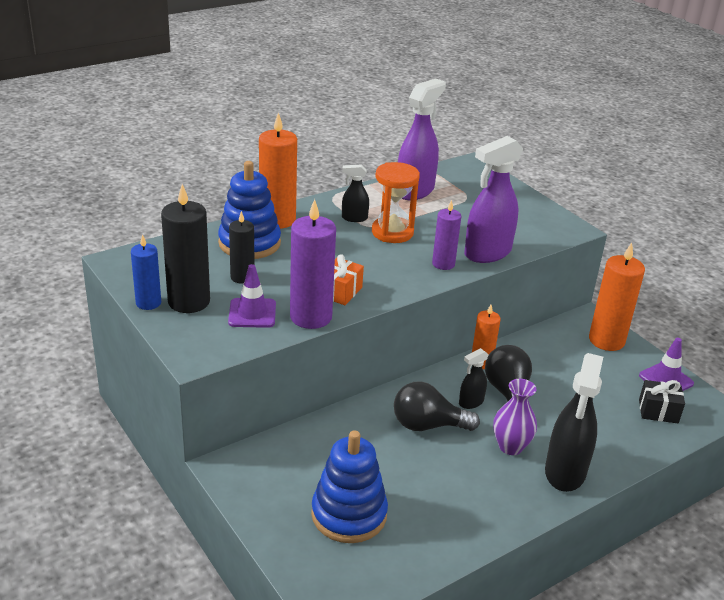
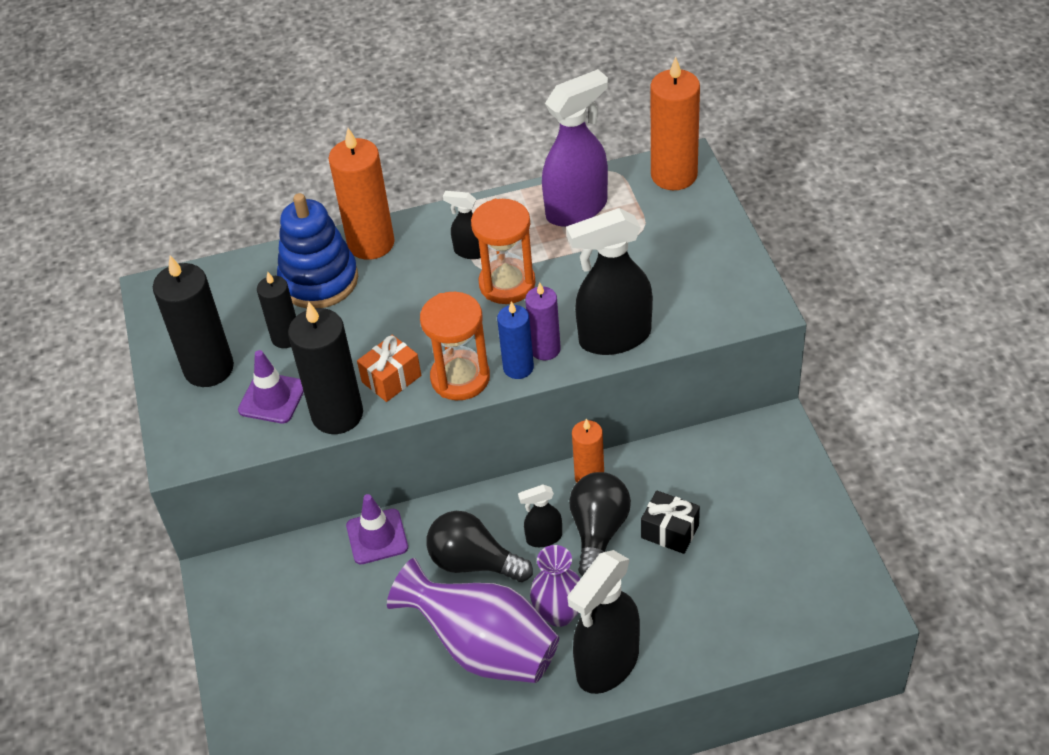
camera: 25 degrees right, 15 degrees up
blue candle [131,234,161,310] -> blue candle moved to [497,301,534,379]
purple candle [290,199,336,329] -> black candle [288,302,363,434]
blue stacking toy [311,430,388,543] -> none
purple spray bottle [464,136,523,263] -> black spray bottle [566,208,653,355]
orange candle [589,242,645,351] -> orange candle moved to [651,57,700,190]
purple traffic cone [639,338,694,391] -> purple traffic cone moved to [346,494,408,564]
black gift [639,380,685,423] -> black gift moved to [641,490,700,554]
none -> purple vase [387,558,559,683]
none -> orange hourglass [420,292,490,400]

